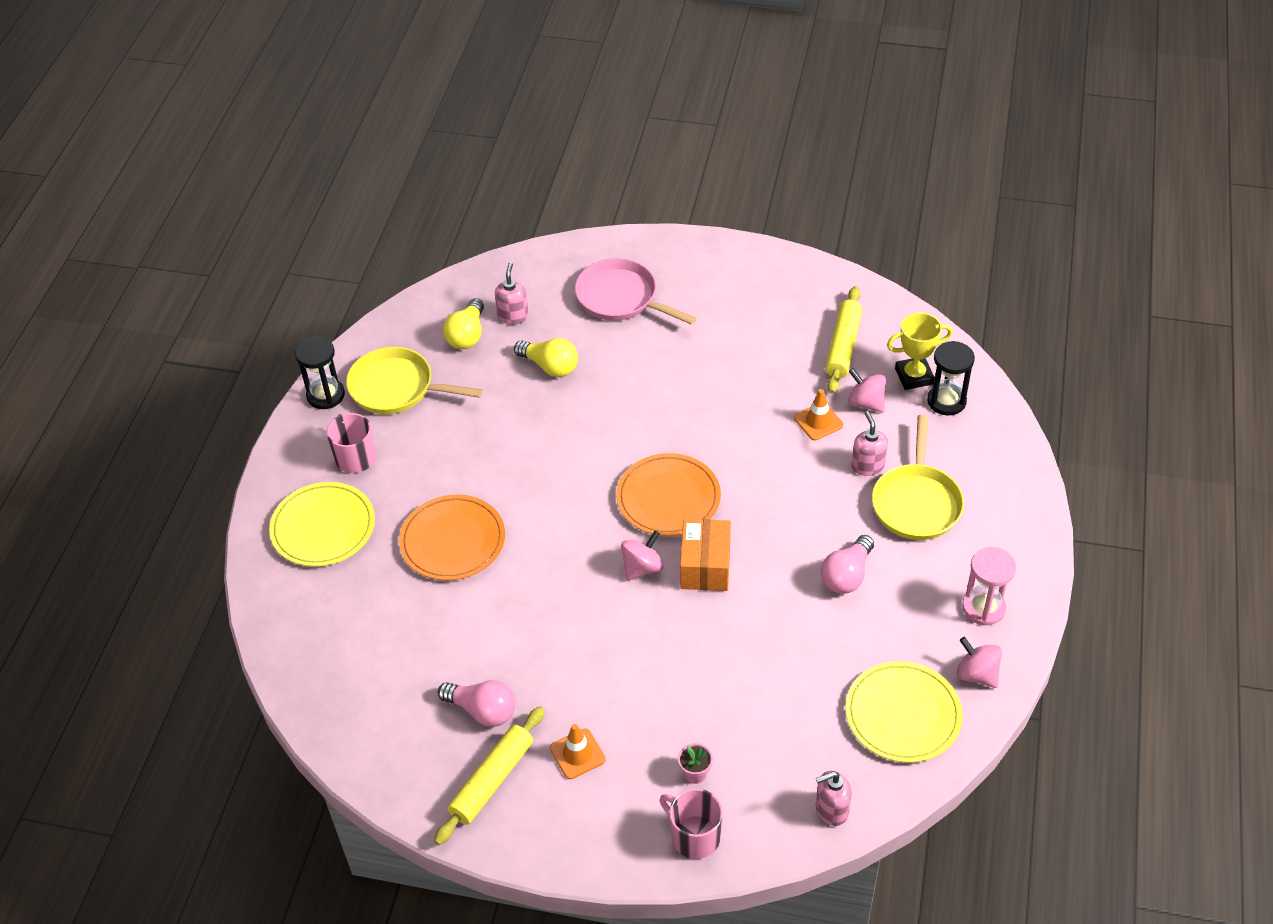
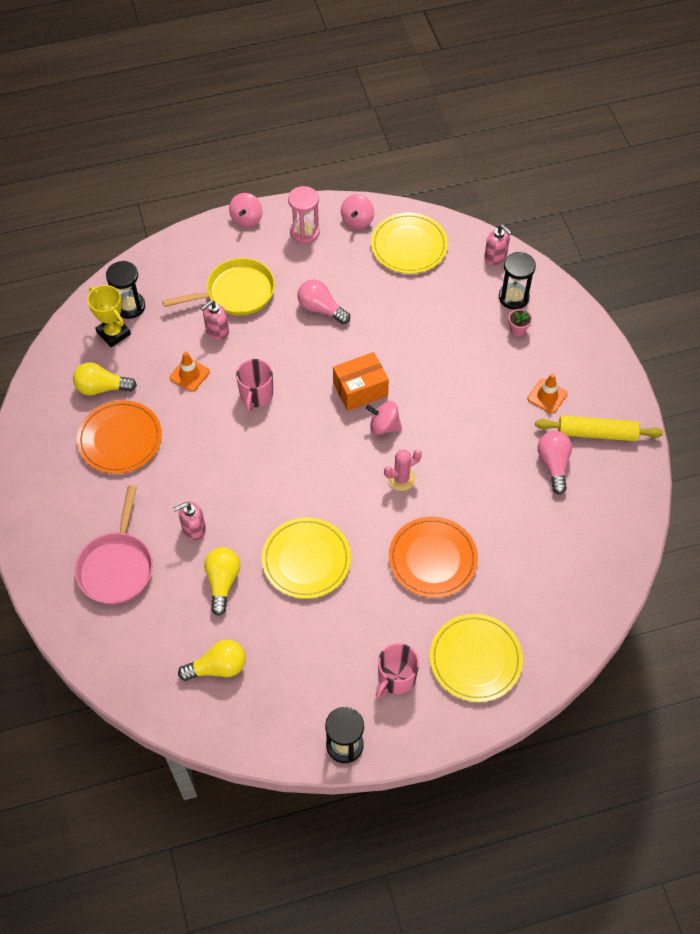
camera: 120 degrees left, 10 degrees up
yellow pan [346,347,483,414] -> none
pink soap dispenser [495,262,529,324] -> pink soap dispenser moved to [173,501,206,541]
orange plate [616,453,721,536] -> orange plate moved to [77,400,162,474]
pink mug [660,788,723,859] -> pink mug moved to [236,359,273,412]
pink light bulb [821,535,874,594] -> pink light bulb turned 150 degrees counterclockwise [297,280,350,324]
yellow rolling pin [825,286,862,394] -> yellow light bulb [73,362,137,396]
pink spinning top [848,368,886,412] -> pink spinning top moved to [229,193,263,227]
none -> yellow plate [262,517,351,599]
none -> pink cactus [384,449,422,491]
none -> black hourglass [499,252,536,310]

